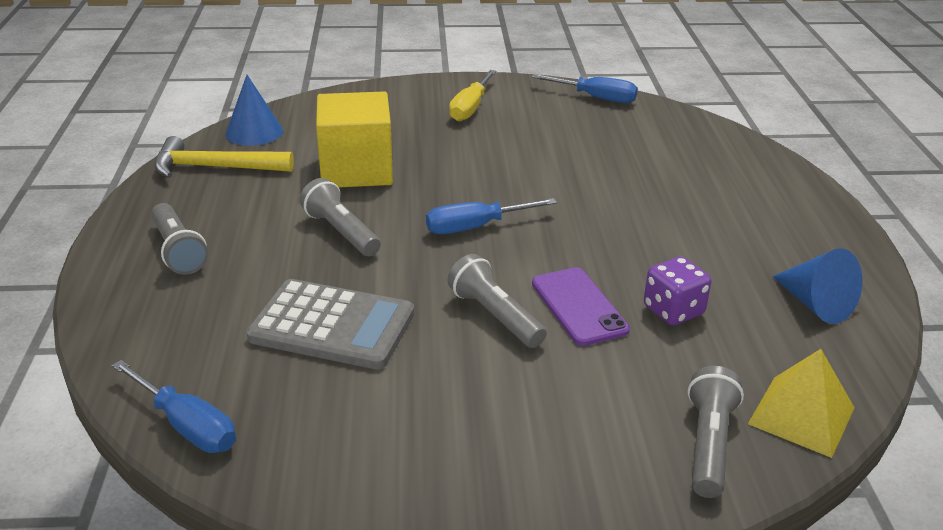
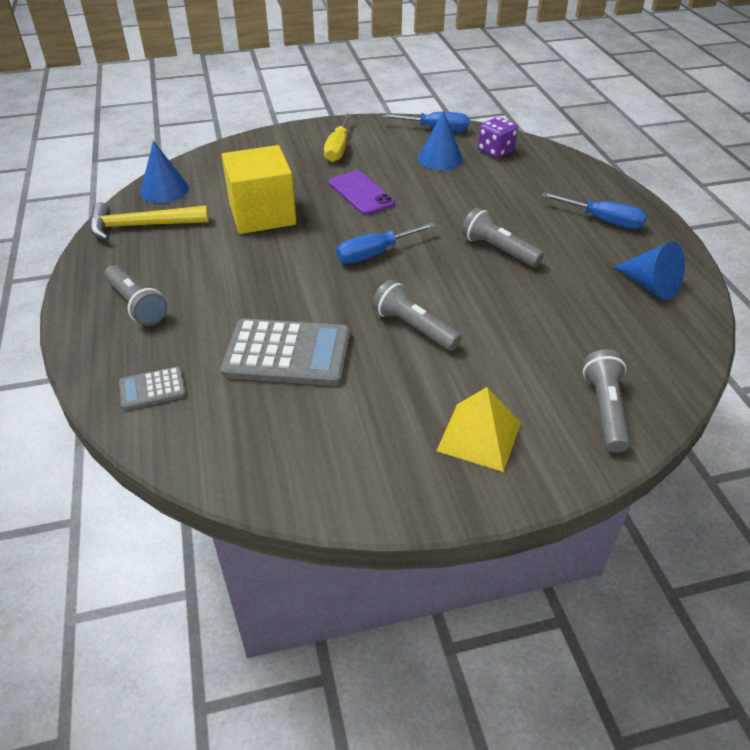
camera: 10 degrees left, 10 degrees up
blue screwdriver [112,360,236,453] -> blue screwdriver moved to [541,192,647,229]
grey flashlight [300,178,381,256] -> grey flashlight moved to [461,208,544,267]
purple phone [532,267,630,346] -> purple phone moved to [329,170,395,215]
purple dice [644,256,711,325] -> purple dice moved to [478,117,518,158]
yellow pyramid [748,349,855,458] -> yellow pyramid moved to [437,387,521,472]
none -> grey calculator [119,366,186,410]
none -> blue cone [418,111,463,170]

